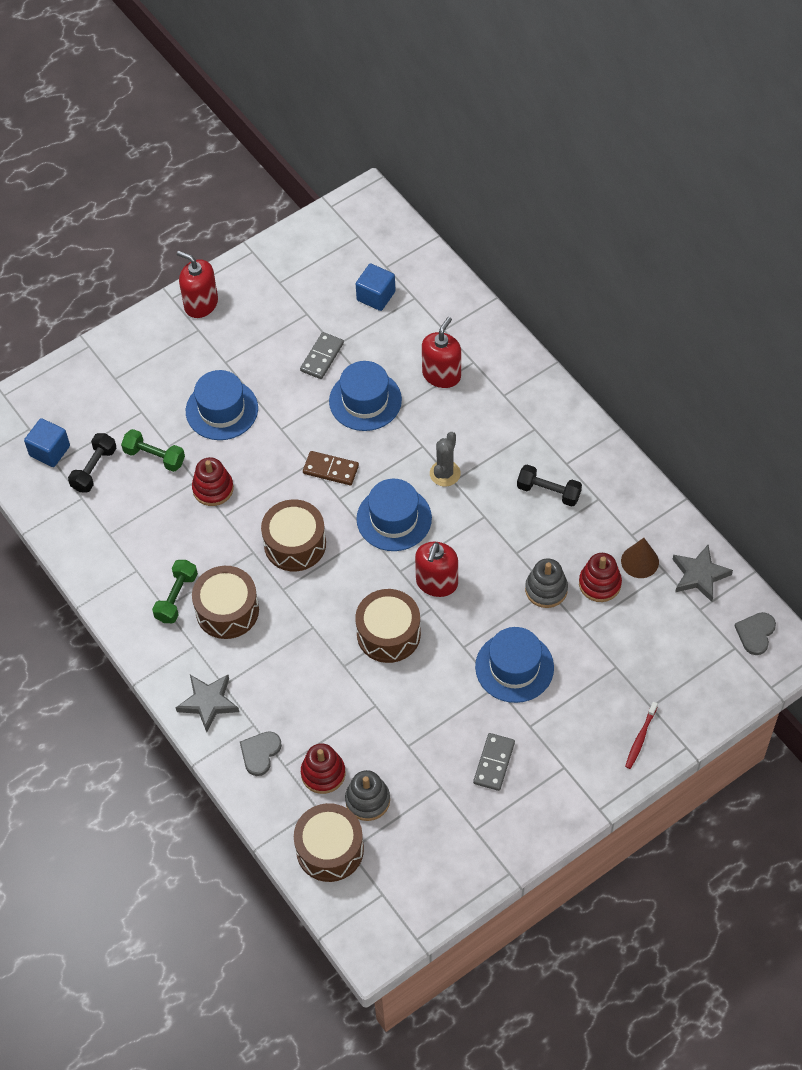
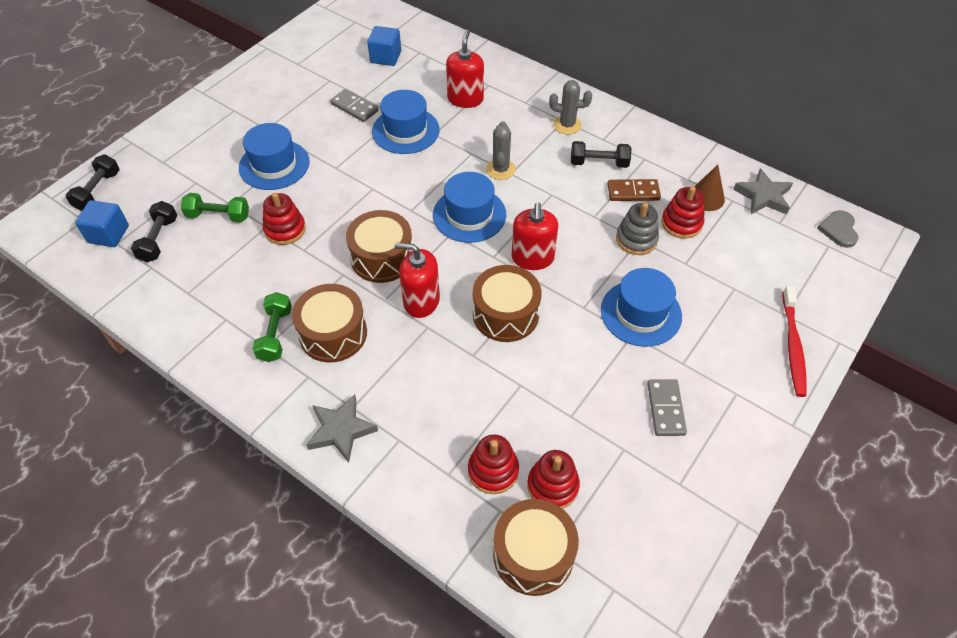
camera: 20 degrees left, 5 degrees down
red soap dispenser [177,251,218,318] -> red soap dispenser moved to [394,243,440,318]
grey heart [240,731,282,776] -> none
grey domino [300,332,344,379] -> grey domino turned 60 degrees counterclockwise [330,89,378,122]
brown domino [303,451,359,485] -> brown domino moved to [607,179,661,201]
grey stacking toy [345,770,390,821] -> red stacking toy [527,450,580,509]
red toothbrush [625,702,658,769] -> red toothbrush [783,286,806,397], size x1.61
none -> black dumbbell [66,154,119,211]
none -> grey cactus [549,80,592,134]

